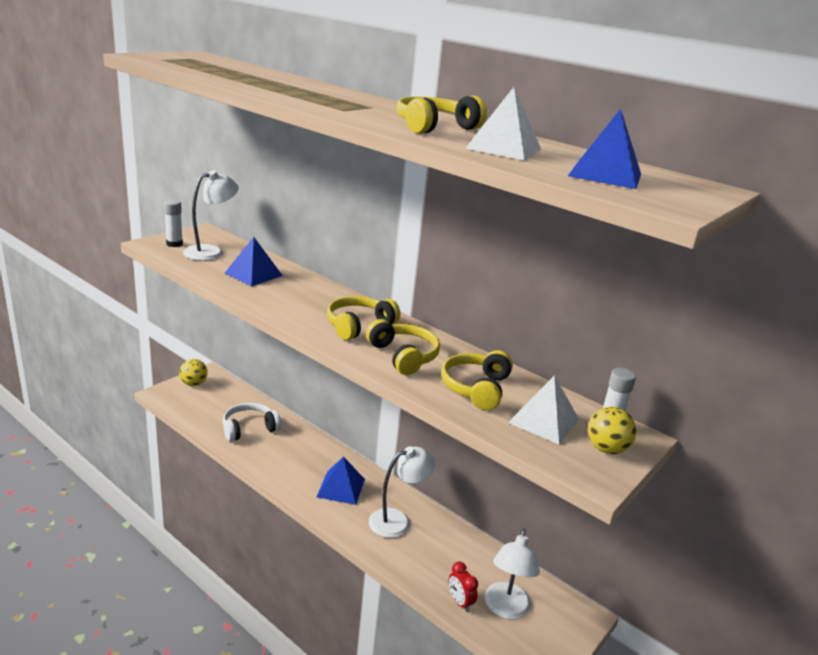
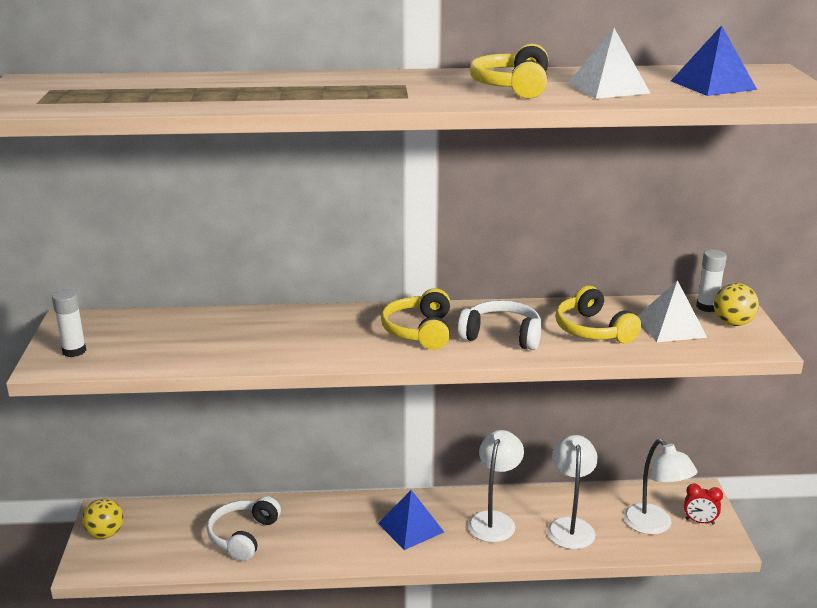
camera: 40 degrees left, 0 degrees up
white lamp [183,170,239,261] -> white lamp moved to [547,435,598,549]
blue pyramid [225,237,283,286] -> none
yellow headphones [366,319,440,375] -> white headphones [458,300,542,350]
red clock [448,562,478,612] -> red clock moved to [684,484,723,525]

